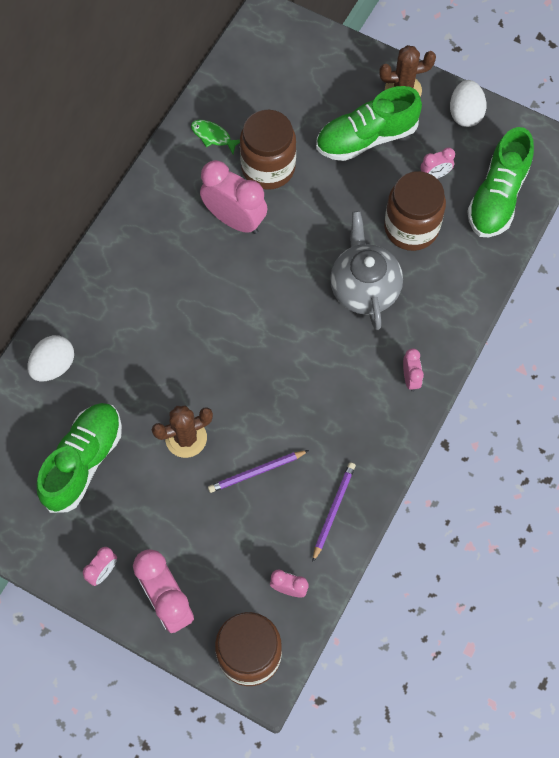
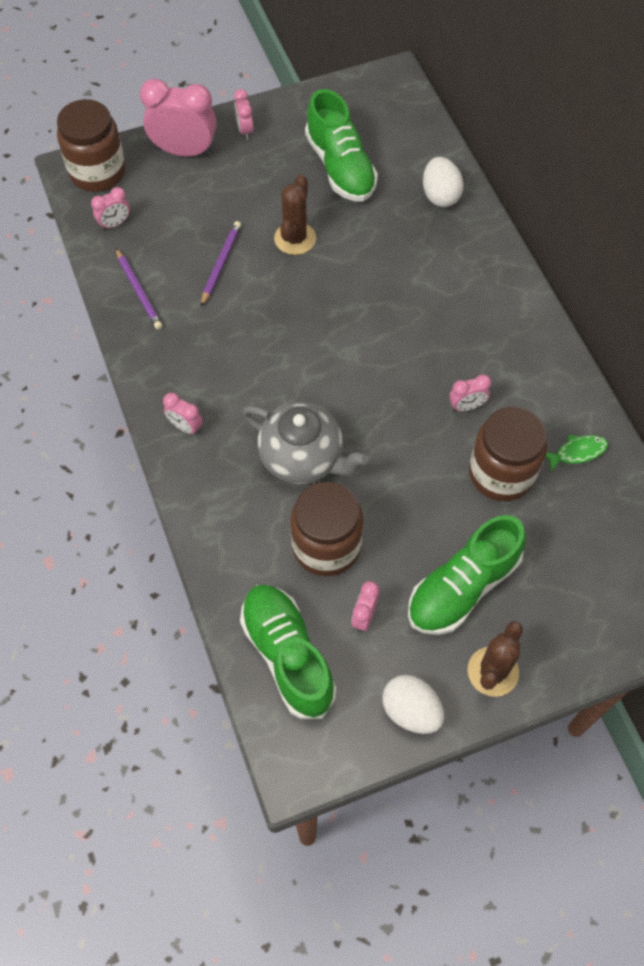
camera: 130 degrees right, 5 degrees down
pink clock [200,160,268,234] -> pink clock [449,374,491,411], size x0.50
green shoe [316,86,422,161] -> green shoe turned 150 degrees counterclockwise [408,515,526,635]

